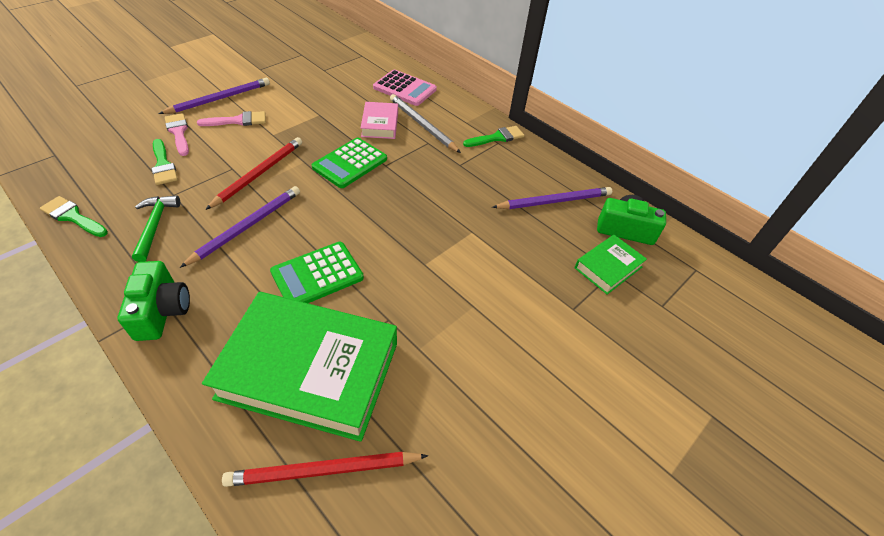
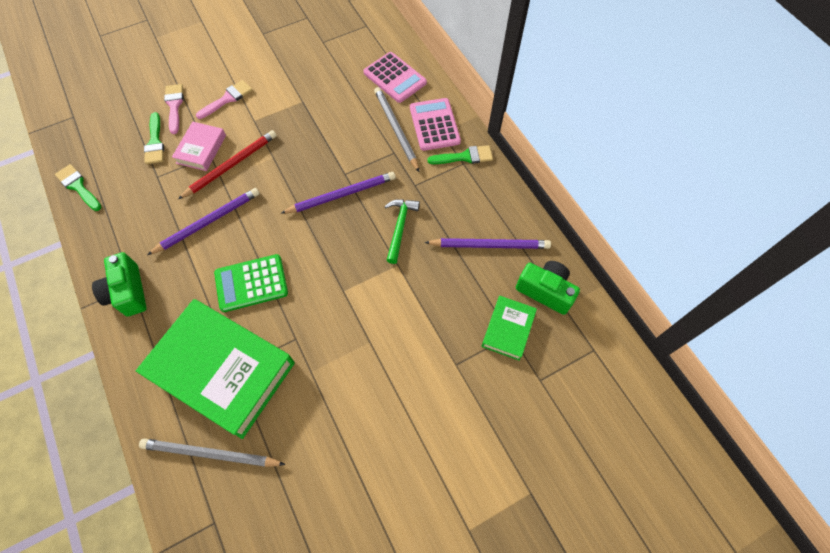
camera: 20 degrees right, 15 degrees up
green camera [117,261,190,341] -> green camera turned 150 degrees clockwise [92,252,147,317]
green hammer [132,195,180,262] -> green hammer moved to [384,199,420,264]
purple pencil [159,78,270,114] -> purple pencil moved to [280,172,396,214]
pink brush [197,111,266,126] -> pink brush turned 45 degrees counterclockwise [196,80,252,119]
red pencil [222,452,428,487] -> grey pencil [139,438,286,467]
green calculator [312,138,387,188] -> none
pink book [361,102,398,139] -> pink book moved to [172,122,226,171]
green book [575,235,647,294] -> green book turned 45 degrees counterclockwise [482,296,537,361]
none -> pink calculator [410,98,461,151]

